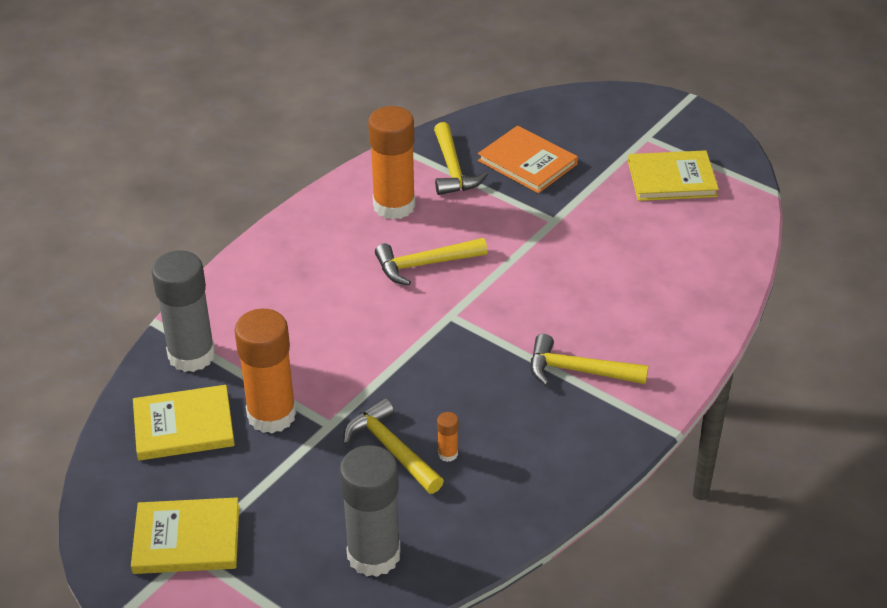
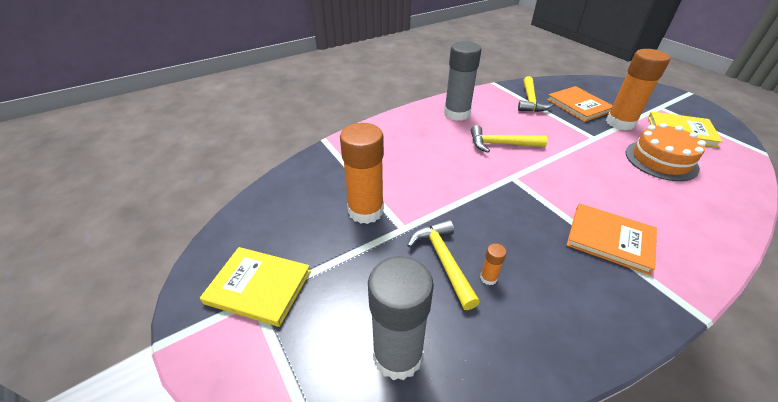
camera: 20 degrees right, 0 degrees up
yellow book [133,385,235,460] -> none
grey glue stick [152,250,215,372] -> grey glue stick moved to [444,41,482,121]
orange glue stick [368,106,416,220] -> orange glue stick moved to [606,49,670,130]
yellow hammer [531,334,648,386] -> orange book [567,203,657,275]
none -> orange cake [626,123,706,181]

